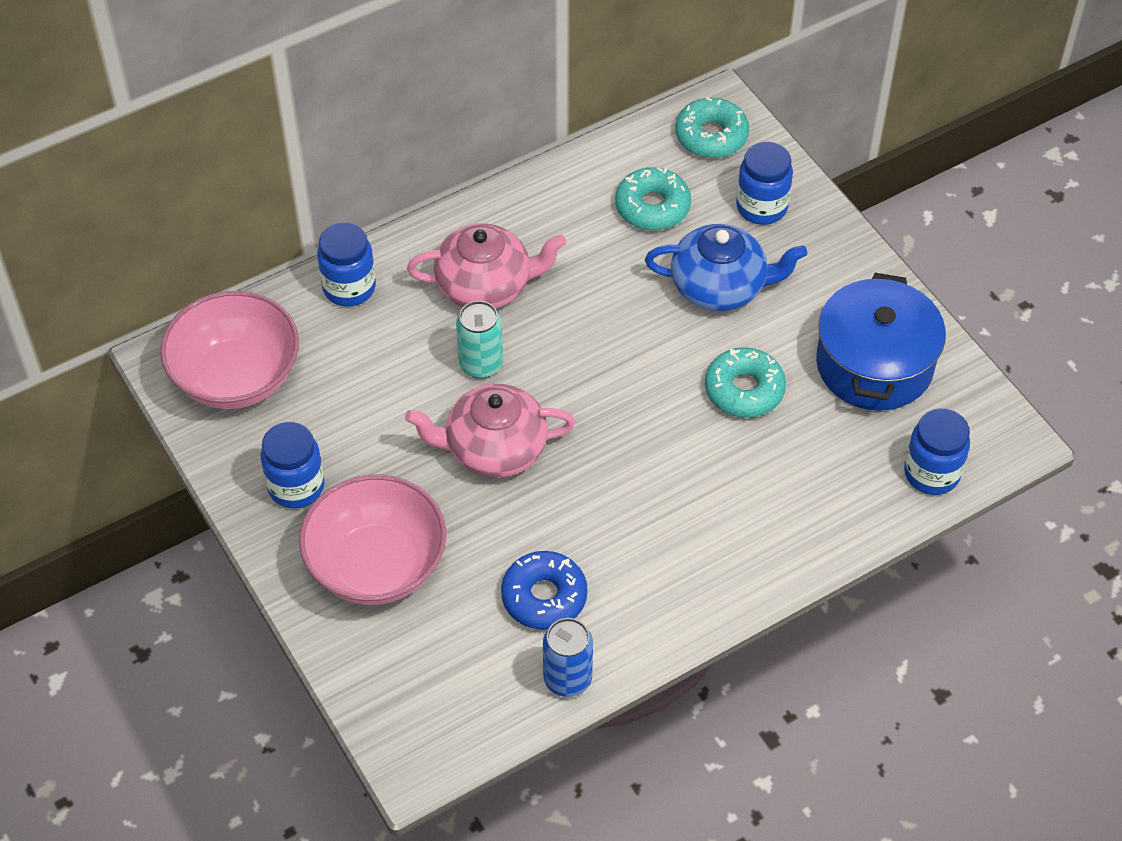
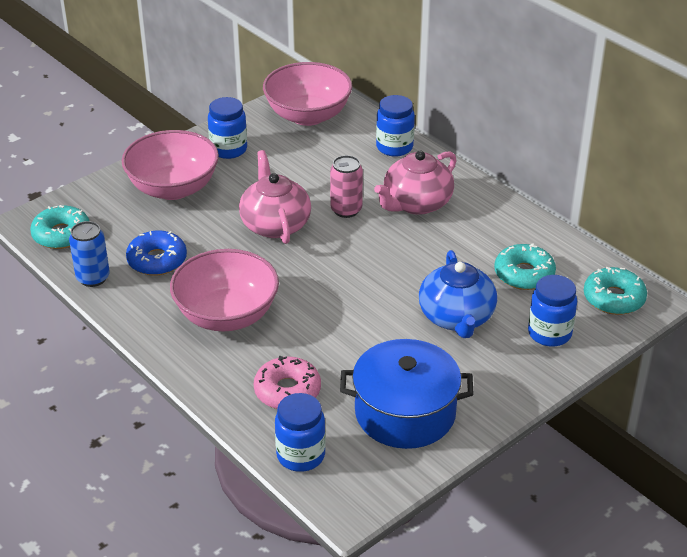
camera: 80 degrees right, 15 degrees down
pink teapot [407,223,567,309] -> pink teapot turned 60 degrees clockwise [374,151,457,215]
turquoise can [456,301,503,379] -> pink can [330,155,363,218]
turquoise donut [705,347,786,418] -> turquoise donut moved to [30,205,89,249]
none -> pink bowl [170,249,279,331]
none -> pink donut [254,356,321,409]

